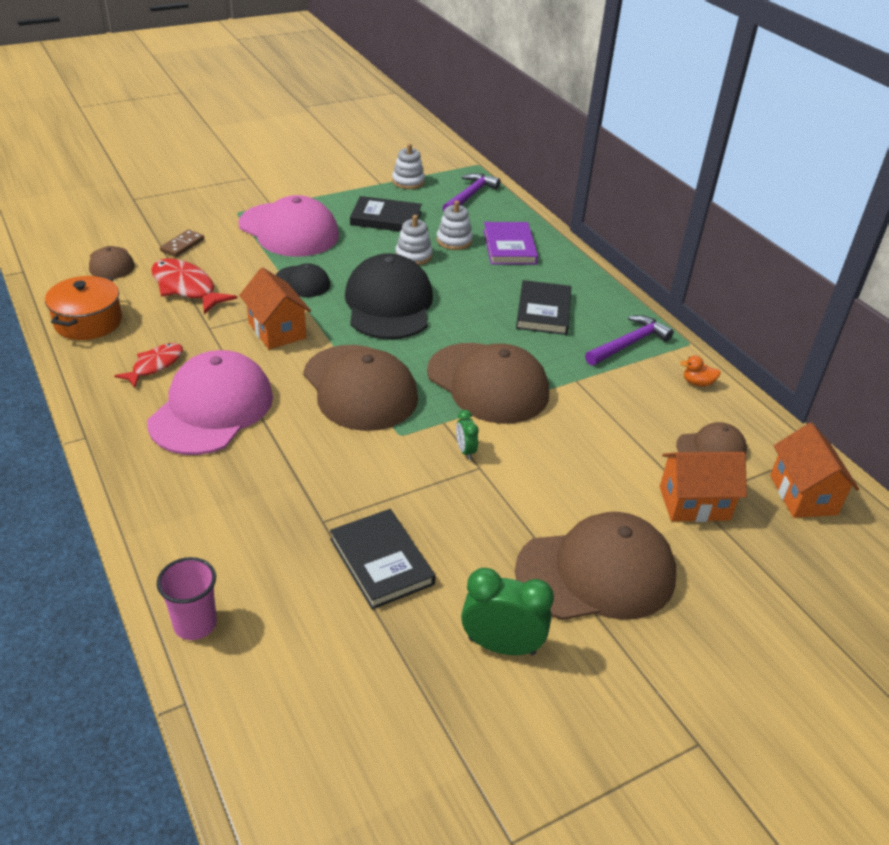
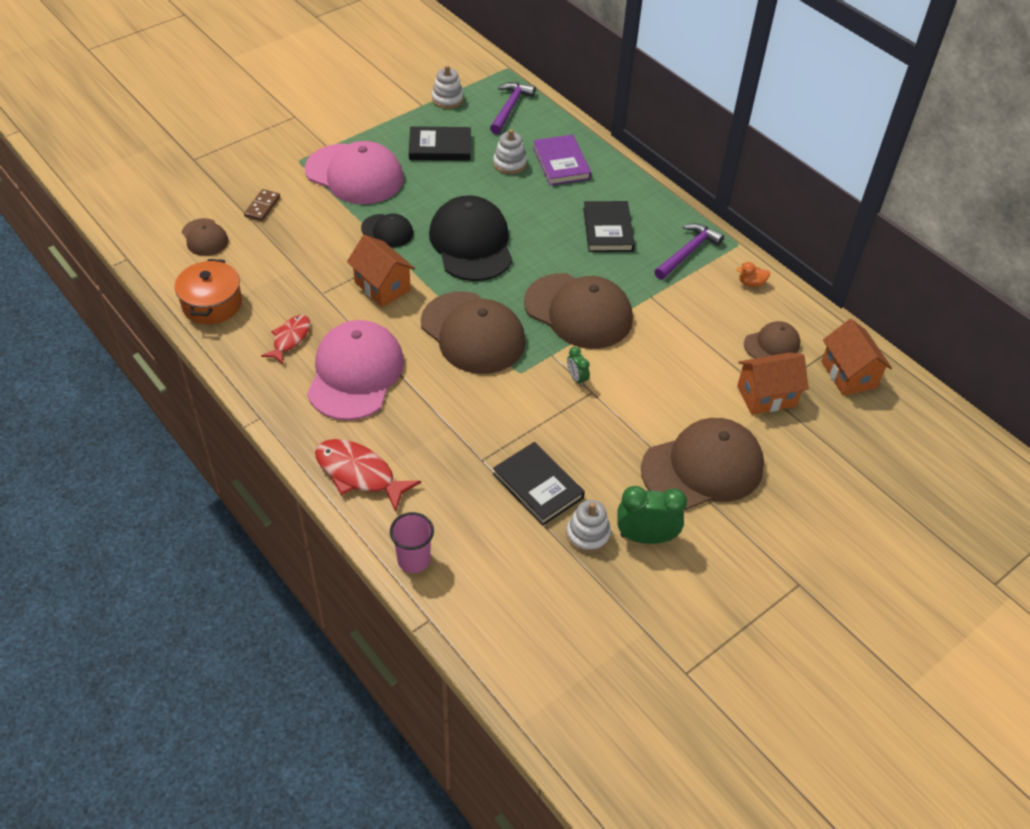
camera: 10 degrees left, 10 degrees up
red fish [151,259,237,314] -> red fish moved to [315,439,421,512]
white stacking toy [395,215,432,265] -> white stacking toy moved to [566,500,611,553]

